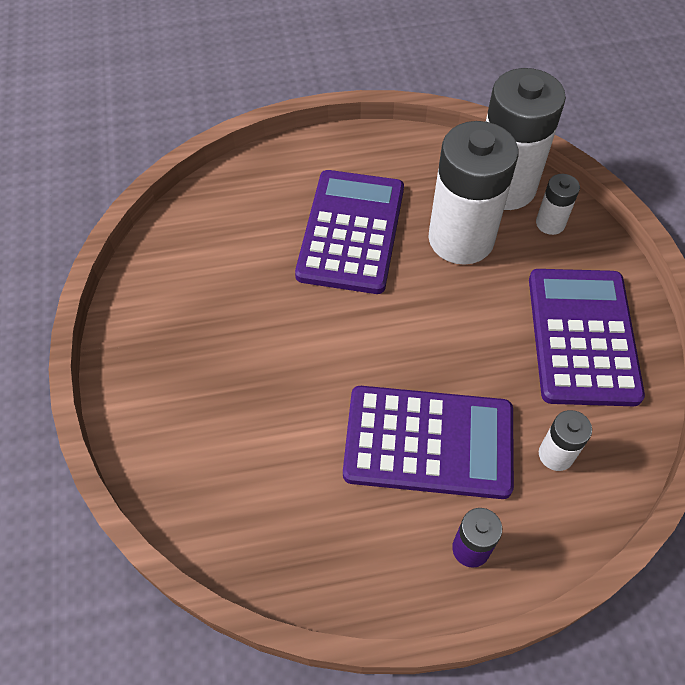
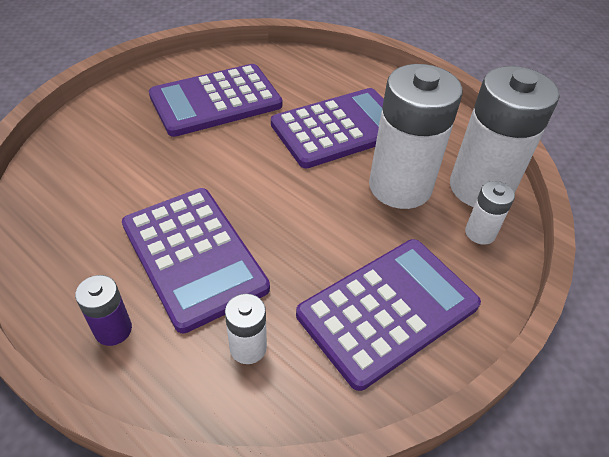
camera: 50 degrees right, 10 degrees down
none -> purple calculator [149,64,282,137]

